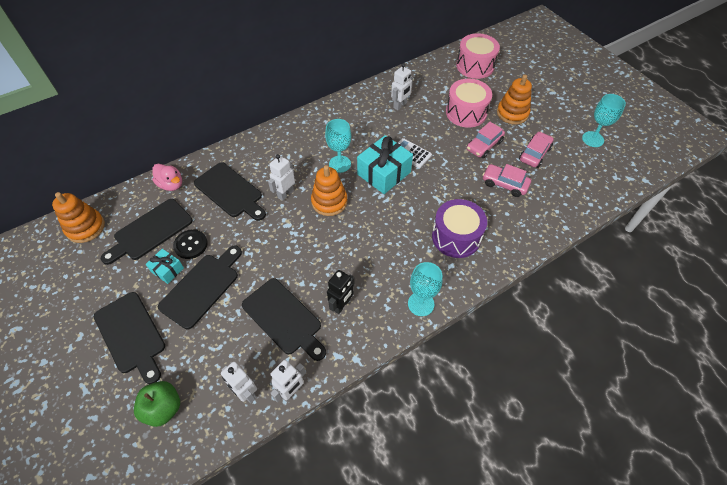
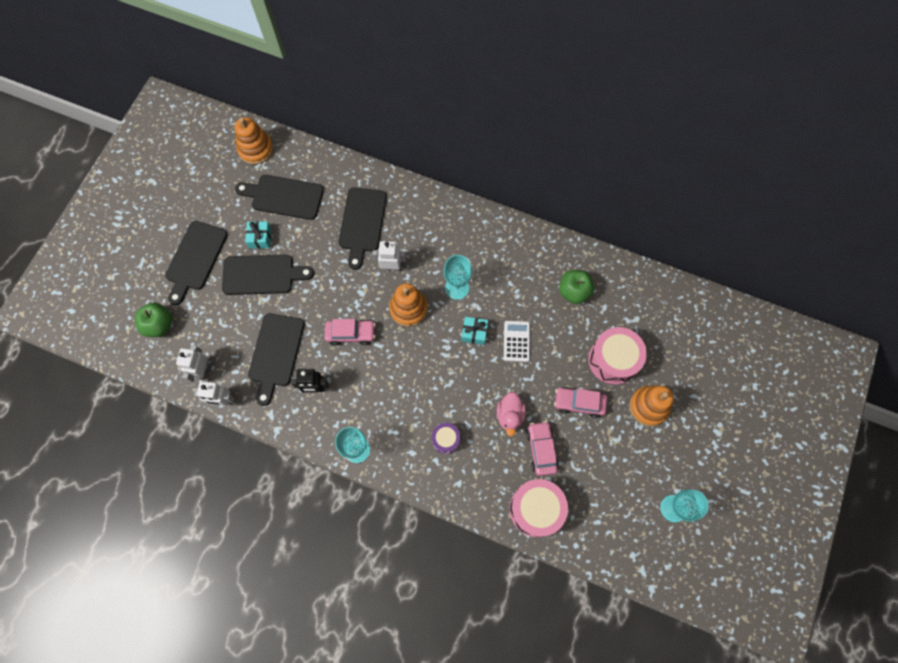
camera: 55 degrees right, 15 degrees up
pink duck [152,164,182,191] -> pink duck moved to [497,392,526,437]
black button [173,229,208,259] -> none
turquoise gift [357,135,413,194] -> turquoise gift [461,317,488,345], size x0.53
white robot [391,63,413,110] -> green apple [559,270,594,304]
purple drum [432,199,487,258] -> purple drum [432,423,460,454], size x0.54
pink drum [456,33,500,79] -> pink drum moved to [510,479,568,537]
pink car [519,131,554,168] -> pink car moved to [325,319,376,346]

